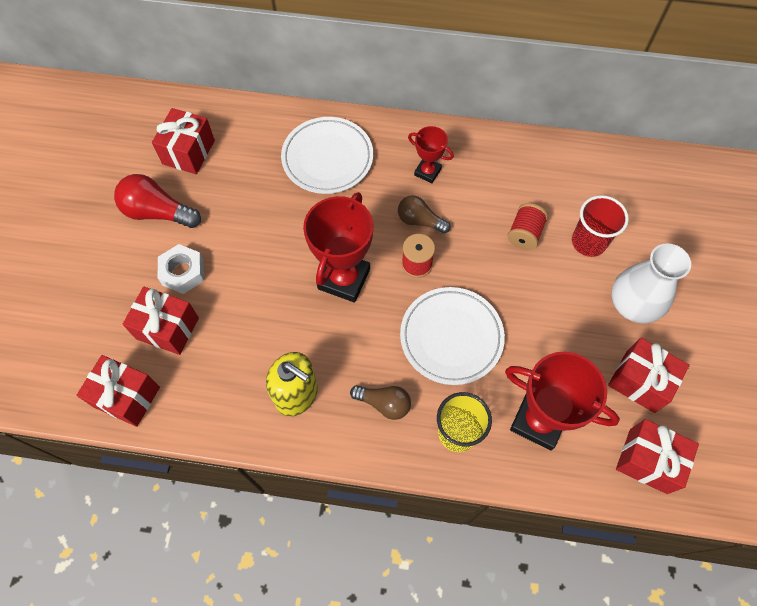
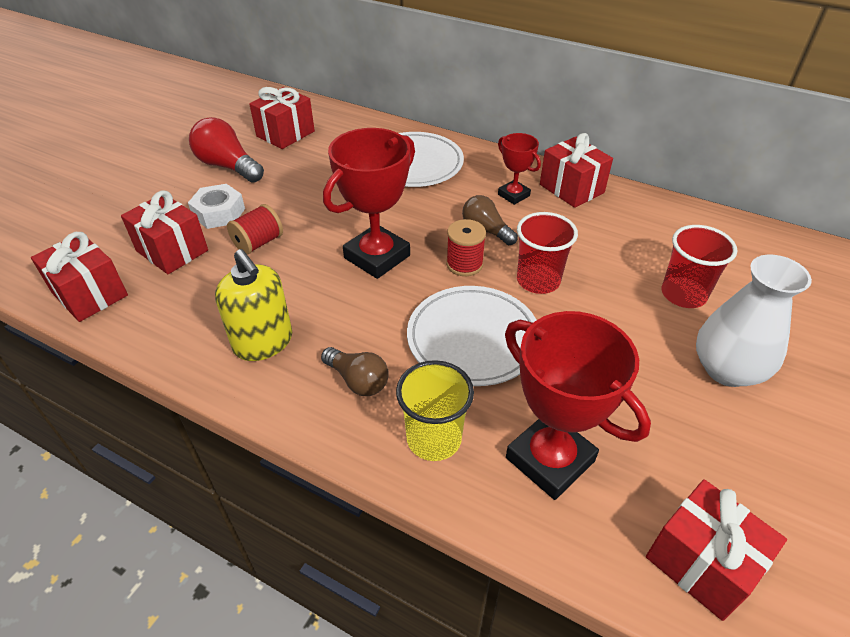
camera: 20 degrees right, 20 degrees down
red spool [507,203,548,250] -> red spool moved to [227,204,283,255]
red gift [608,338,690,413] -> red gift moved to [540,133,613,208]
none -> red cup [517,212,578,294]

